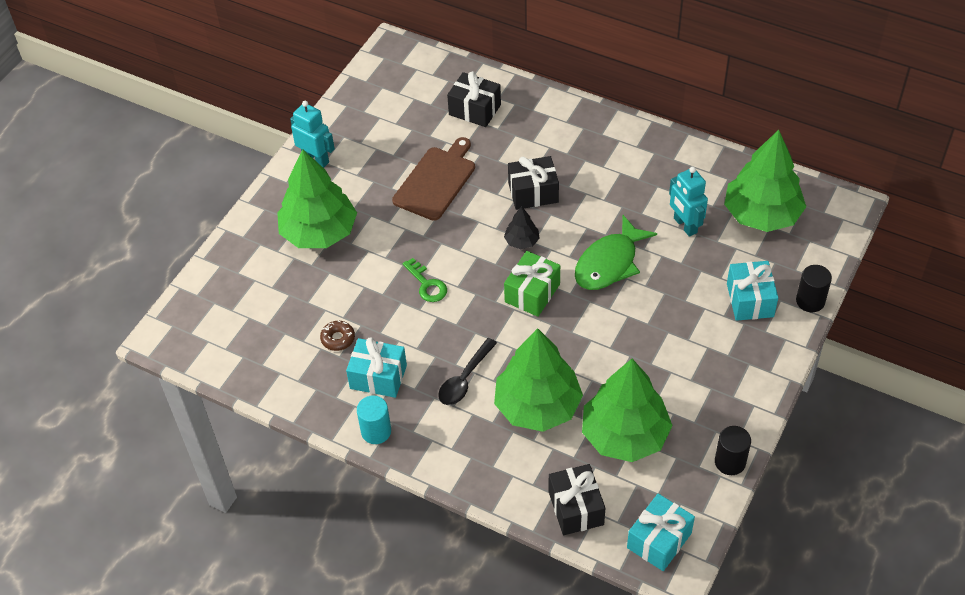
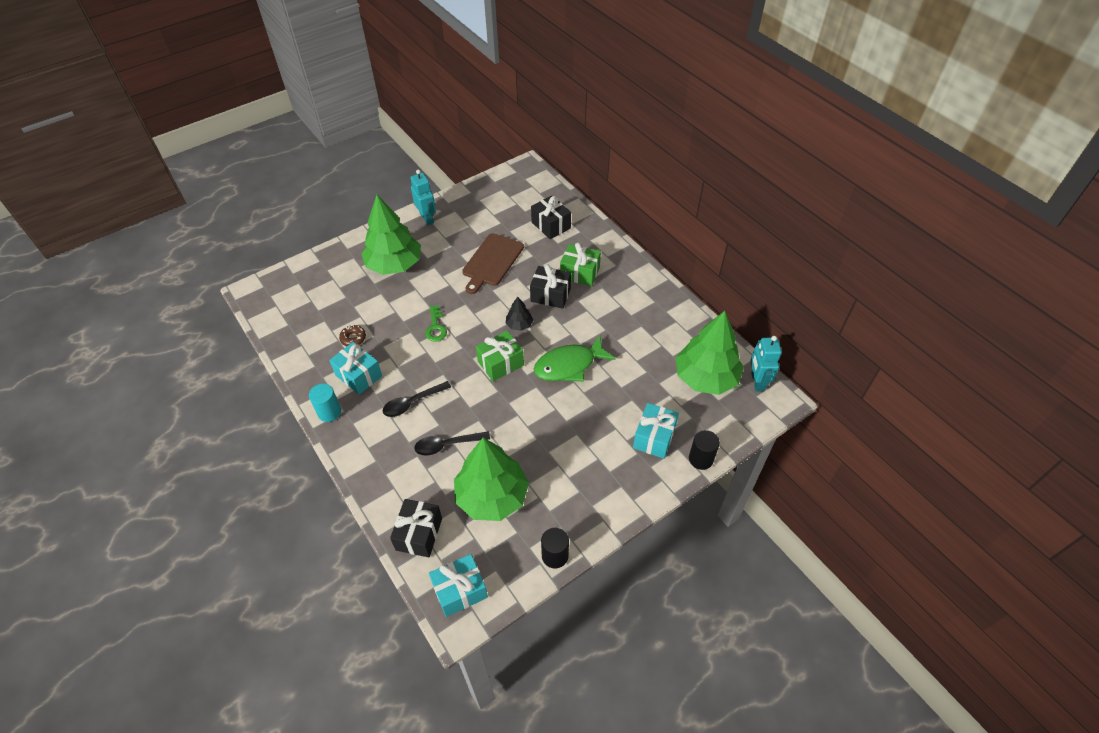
camera: 25 degrees right, 0 degrees up
brown cutting board [392,137,475,221] -> brown cutting board turned 150 degrees clockwise [462,233,524,294]
green tree [494,328,583,432] -> black spoon [414,431,490,456]
turquoise robot [669,167,708,237] -> turquoise robot moved to [750,336,782,392]
none -> green gift [560,242,601,286]

